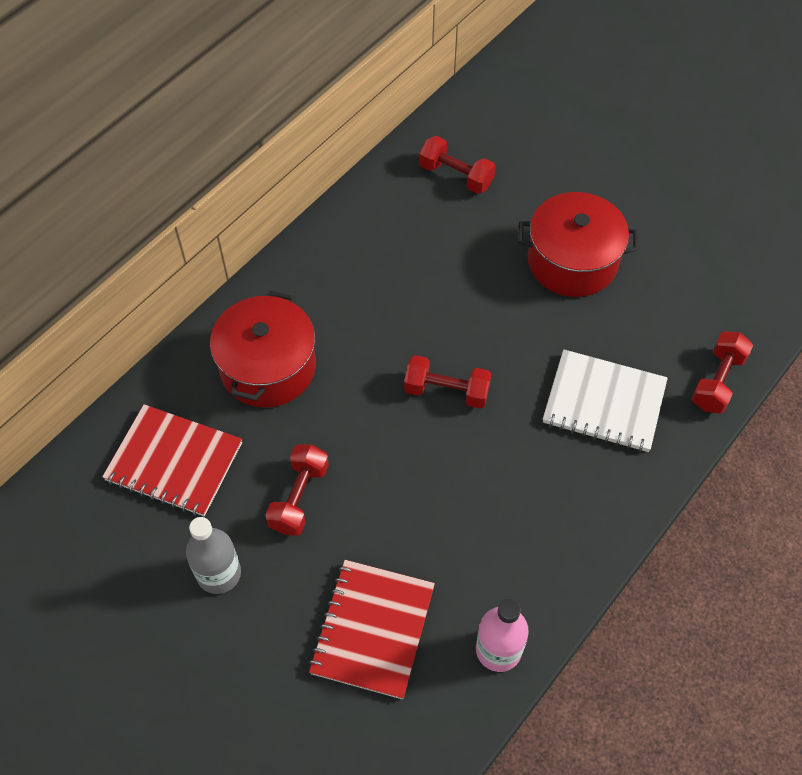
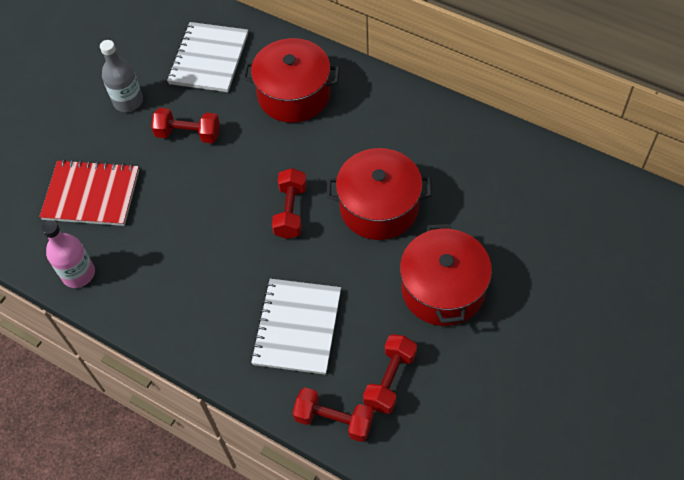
camera: 85 degrees right, 0 degrees up
red notebook [102,404,242,516] -> white notebook [167,22,248,92]
red dumbbell [419,136,495,194] -> red dumbbell moved to [363,334,417,414]
none -> red pot [327,148,432,240]

